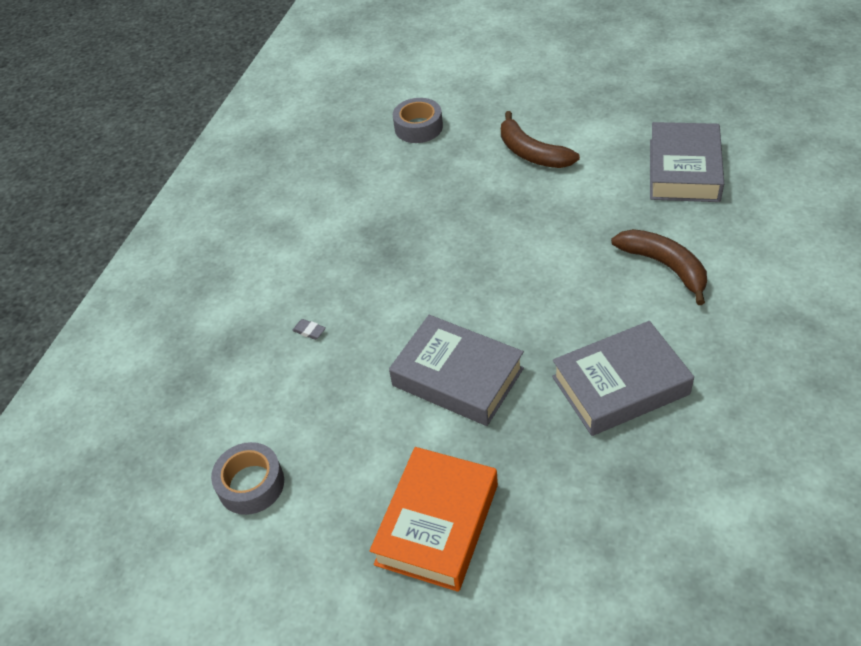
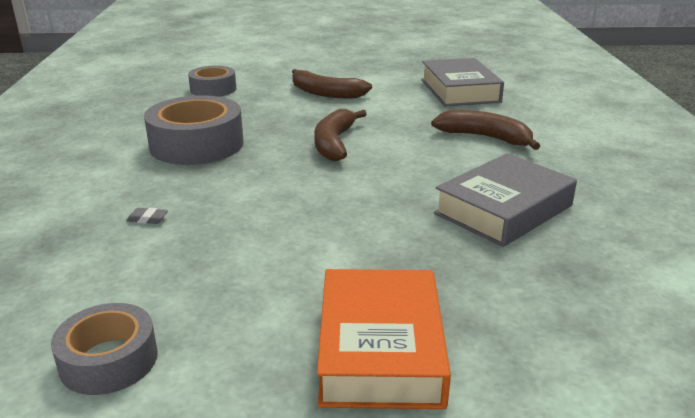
camera: 25 degrees left, 20 degrees down
grey book [389,315,524,426] -> none
none -> grey tape [144,95,243,165]
none -> brown banana [314,109,366,161]

